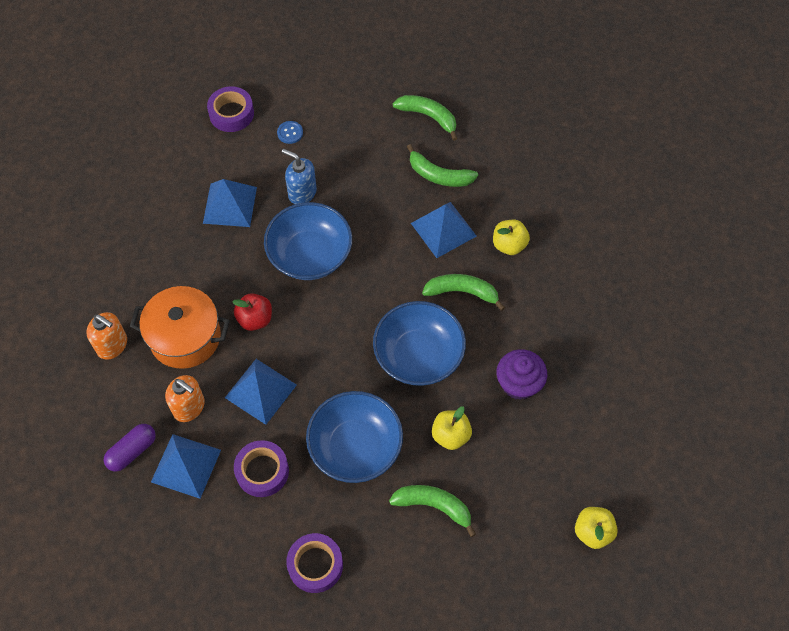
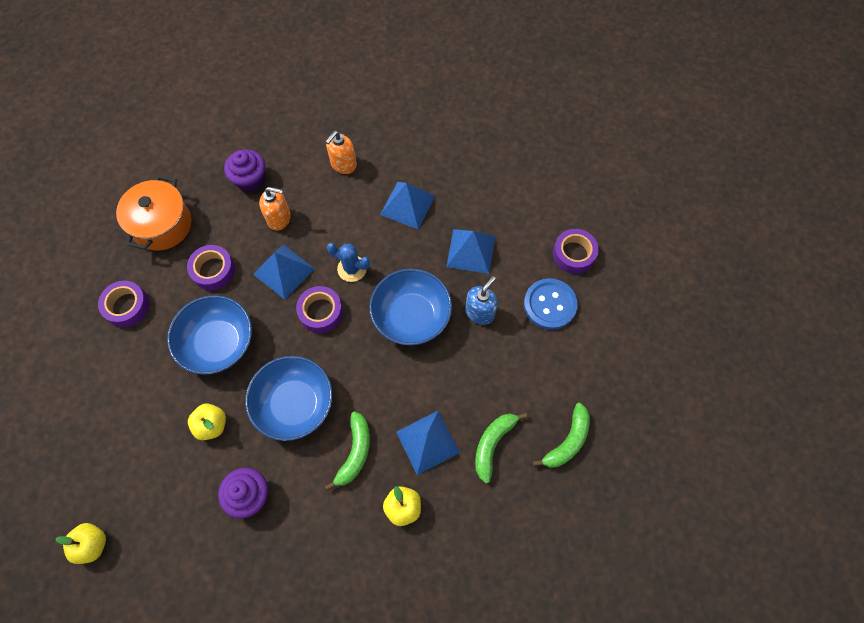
camera: 95 degrees right, 5 degrees up
purple capsule [104,424,156,472] -> purple cupcake [224,149,265,192]
orange pot [130,286,230,369] -> orange pot moved to [116,175,191,251]
blue pyramid [151,434,221,499] -> blue pyramid moved to [380,182,435,230]
orange soap dispenser [165,375,205,422] -> orange soap dispenser turned 120 degrees counterclockwise [259,187,291,231]
red apple [233,293,272,331] -> blue cactus [327,243,370,282]
blue button [277,121,303,144] -> blue button [524,278,578,330], size x2.10
green banana [389,485,476,537] -> none
none -> purple tape [296,286,343,333]

